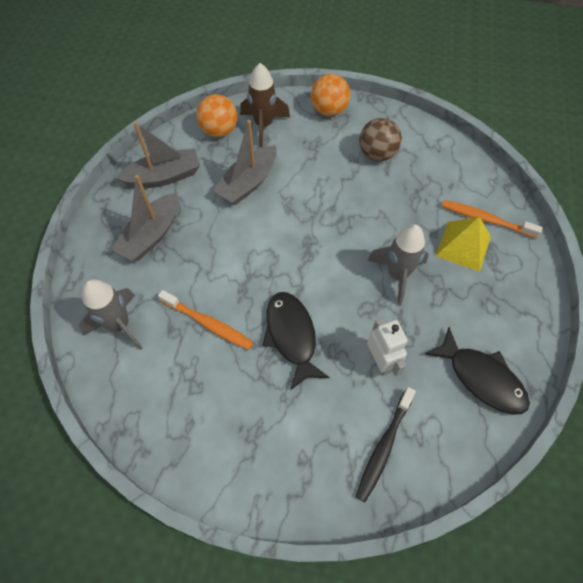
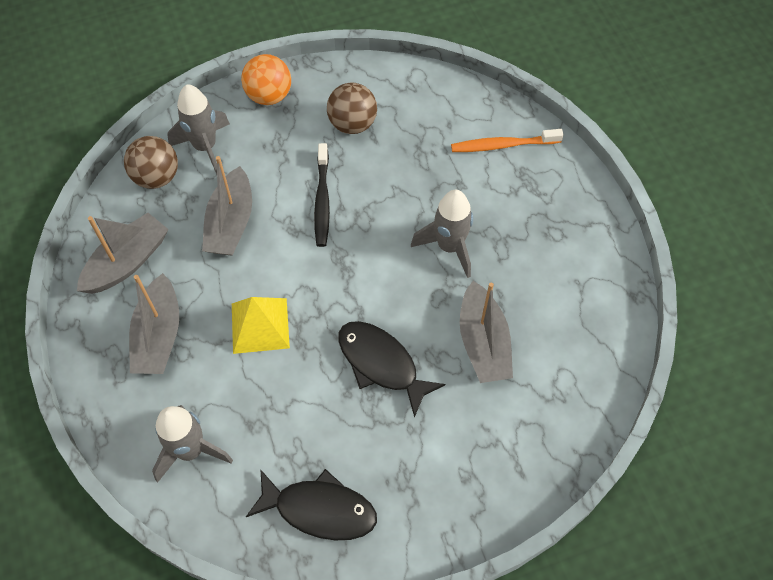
camera: 30 degrees left, 0 degrees up
orange toothbrush [158,290,254,350] -> none
orange ball [196,94,237,137] -> brown ball [124,136,178,189]
brown rocket [240,63,290,147] -> grey rocket [167,85,230,174]
black toothbrush [356,387,416,502] -> black toothbrush moved to [314,143,330,247]
white robot [367,318,408,376] -> grey boat [460,281,513,383]
black fish [425,327,530,415] -> black fish moved to [246,469,377,540]
yellow pyramid [436,216,491,272] -> yellow pyramid moved to [232,297,290,354]

